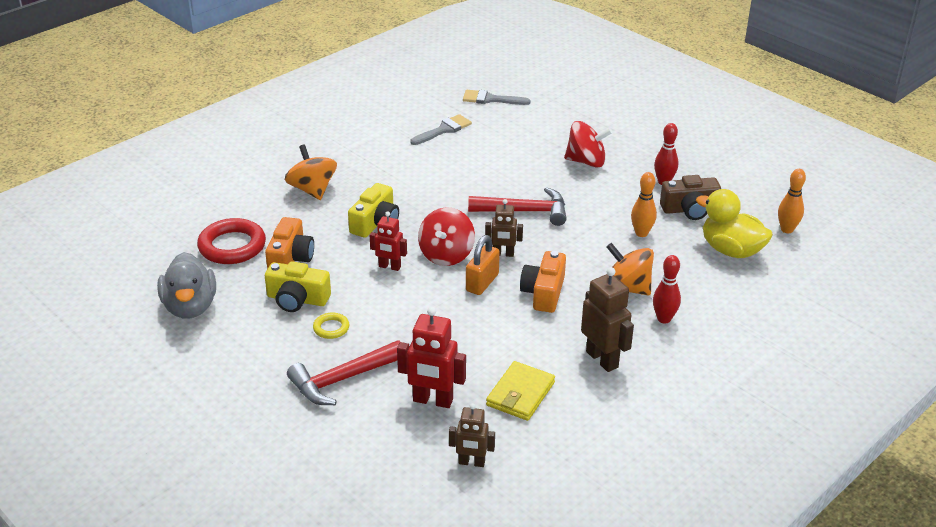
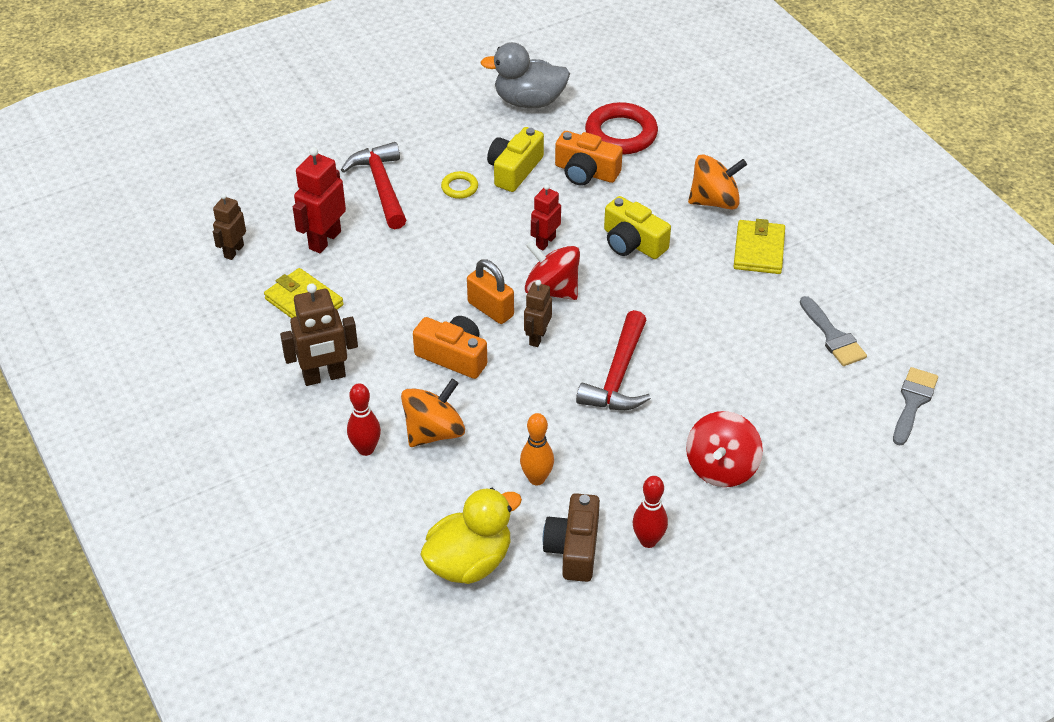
camera: 105 degrees right, 10 degrees up
orange bowling pin [778,169,806,233] -> none
none -> yellow wallet [733,219,785,274]

